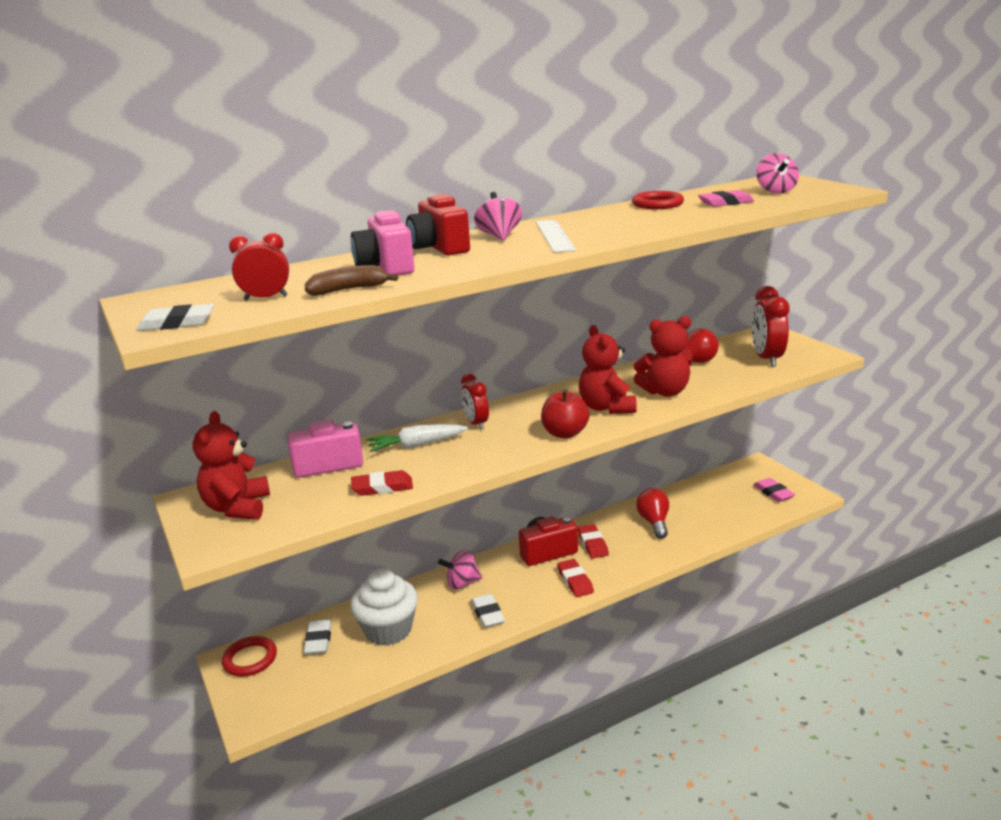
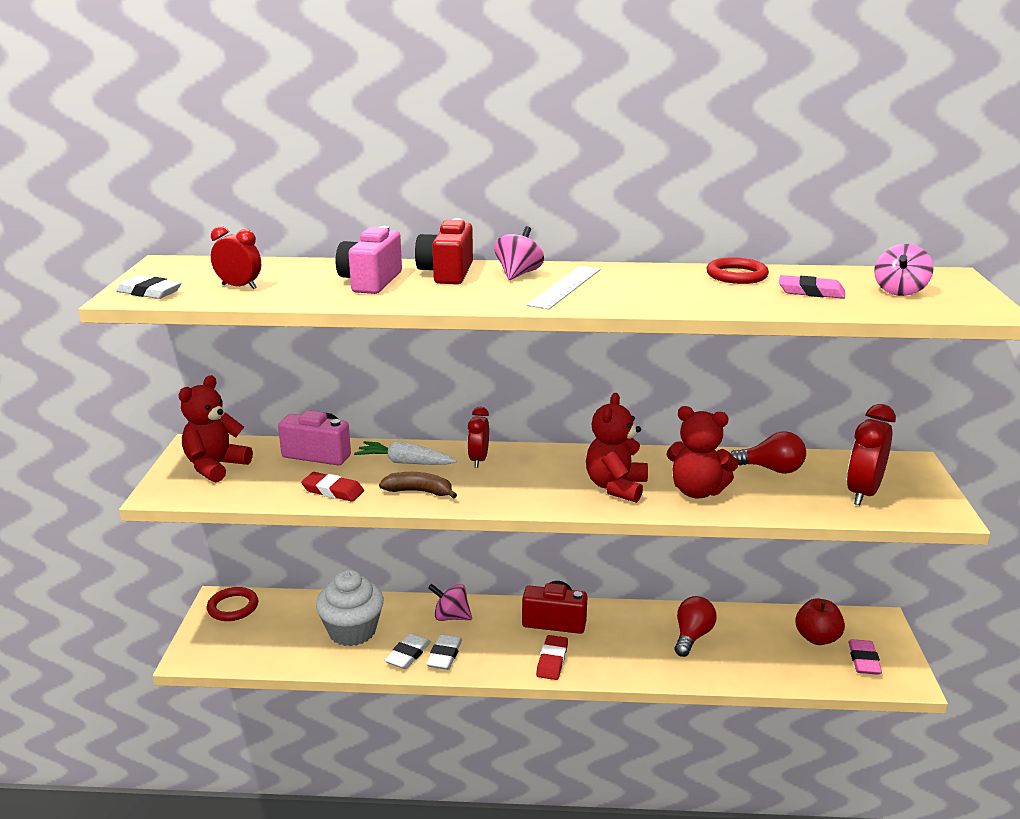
camera: 30 degrees right, 0 degrees up
white eraser [304,620,332,654] -> white eraser moved to [384,633,431,669]
brown banana [305,265,398,296] -> brown banana moved to [379,472,457,499]
red apple [541,389,590,438] -> red apple moved to [795,598,845,645]
red eraser [578,524,609,559] -> none

